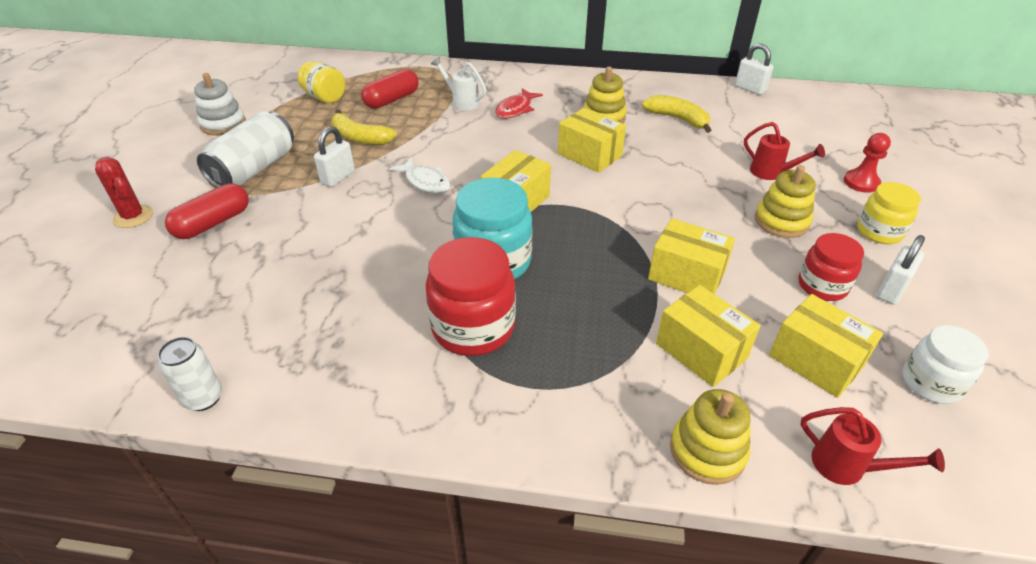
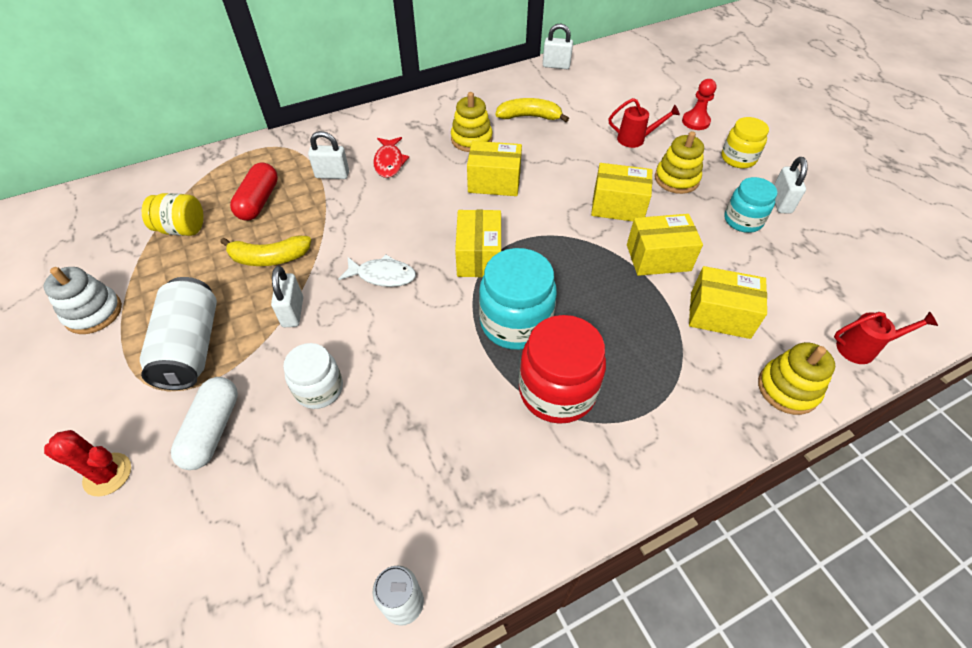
camera: 35 degrees left, 10 degrees up
red capsule [165,183,249,239] -> white capsule [171,377,238,470]
white watering can [431,57,486,111] -> white padlock [308,131,349,179]
yellow box [769,294,883,398] -> yellow box moved to [591,163,652,221]
red jar [798,233,864,301] -> turquoise jar [724,177,777,233]
white jar [902,325,988,404] -> white jar moved to [283,343,343,409]

